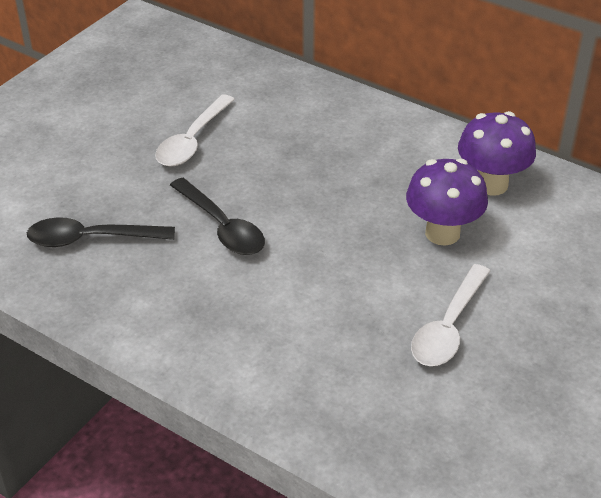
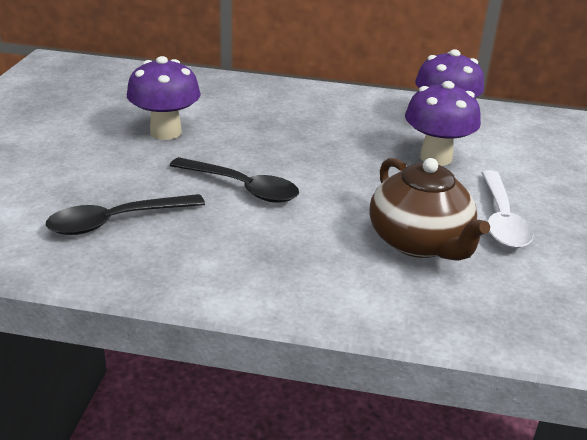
camera: 25 degrees left, 10 degrees down
white spoon [155,94,235,167] -> purple mushroom [127,56,201,140]
none -> brown teapot [370,158,490,261]

